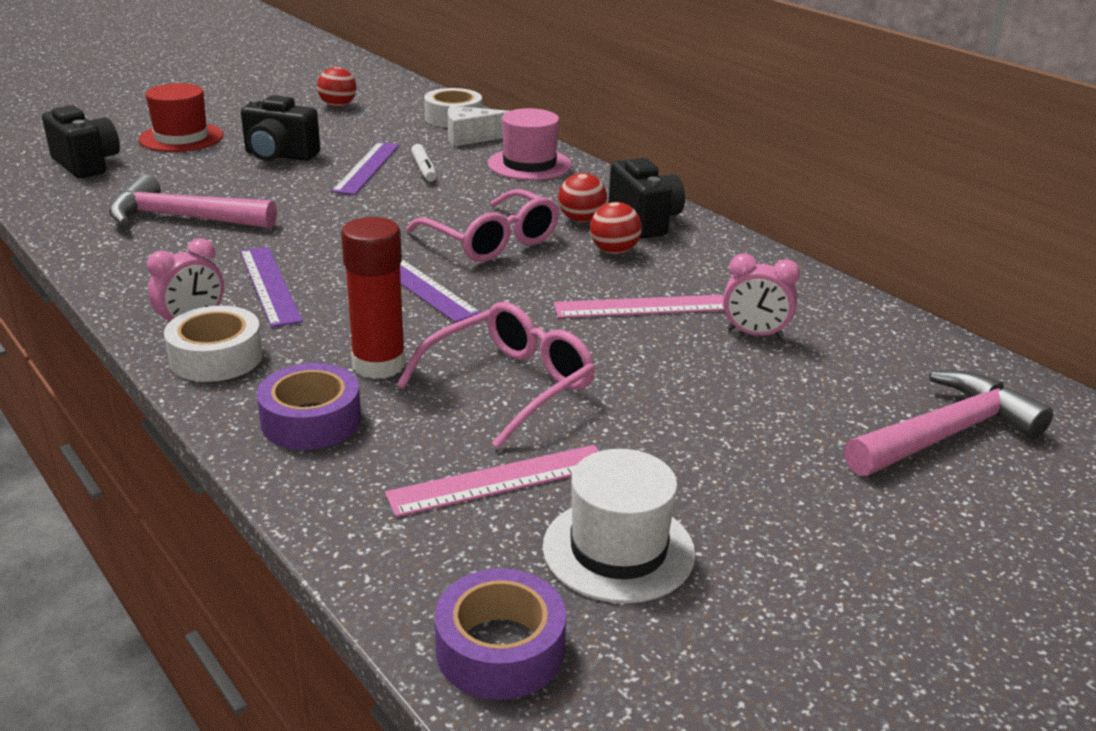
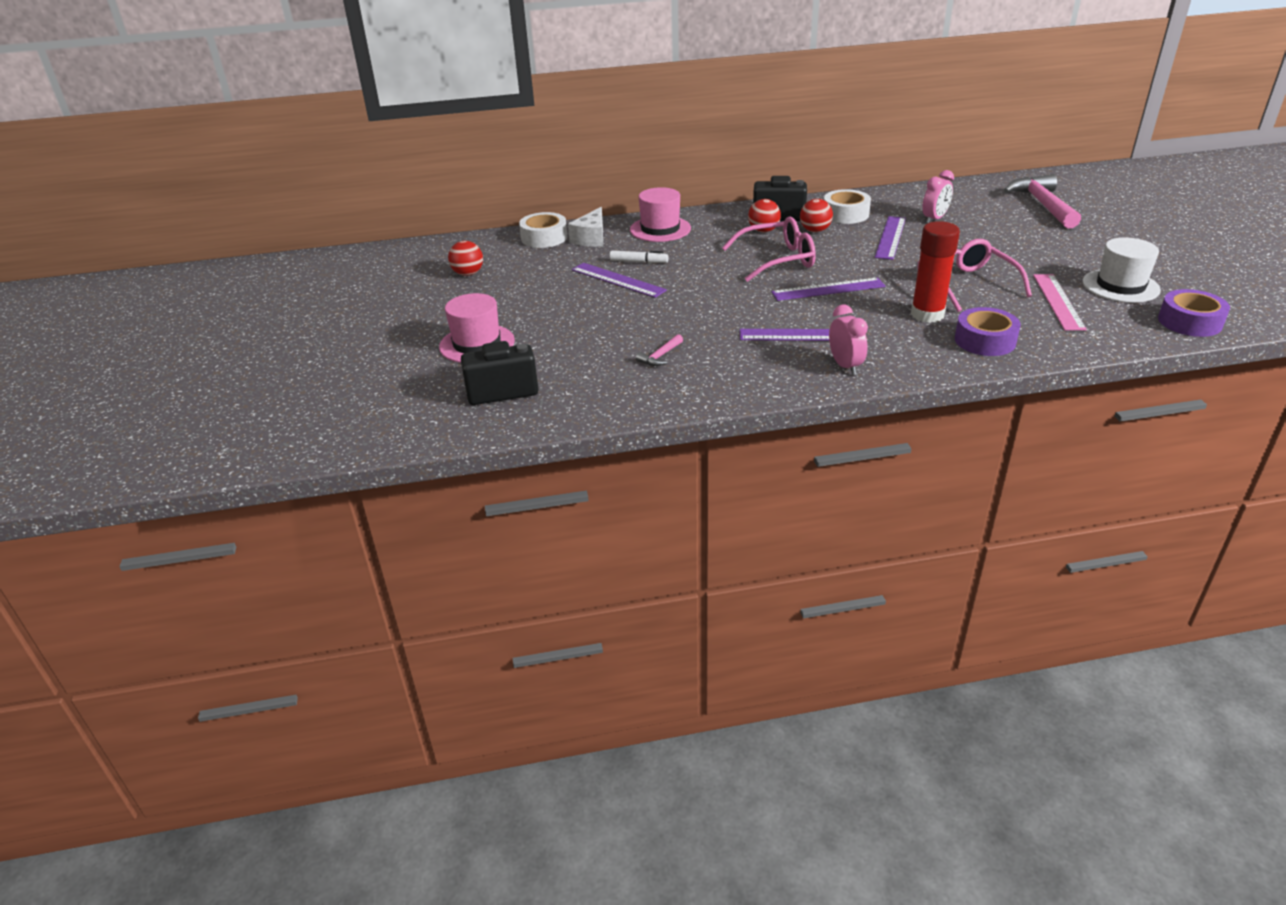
camera: 60 degrees left, 5 degrees up
pink hammer [109,174,277,228] -> pink hammer [636,334,683,366], size x0.43
red hat [139,83,223,152] -> pink hat [439,293,515,363]
white tape [164,306,263,382] -> white tape moved to [824,189,871,224]
black camera [241,95,320,161] -> none
pink ruler [554,295,724,318] -> purple ruler [875,216,906,260]

